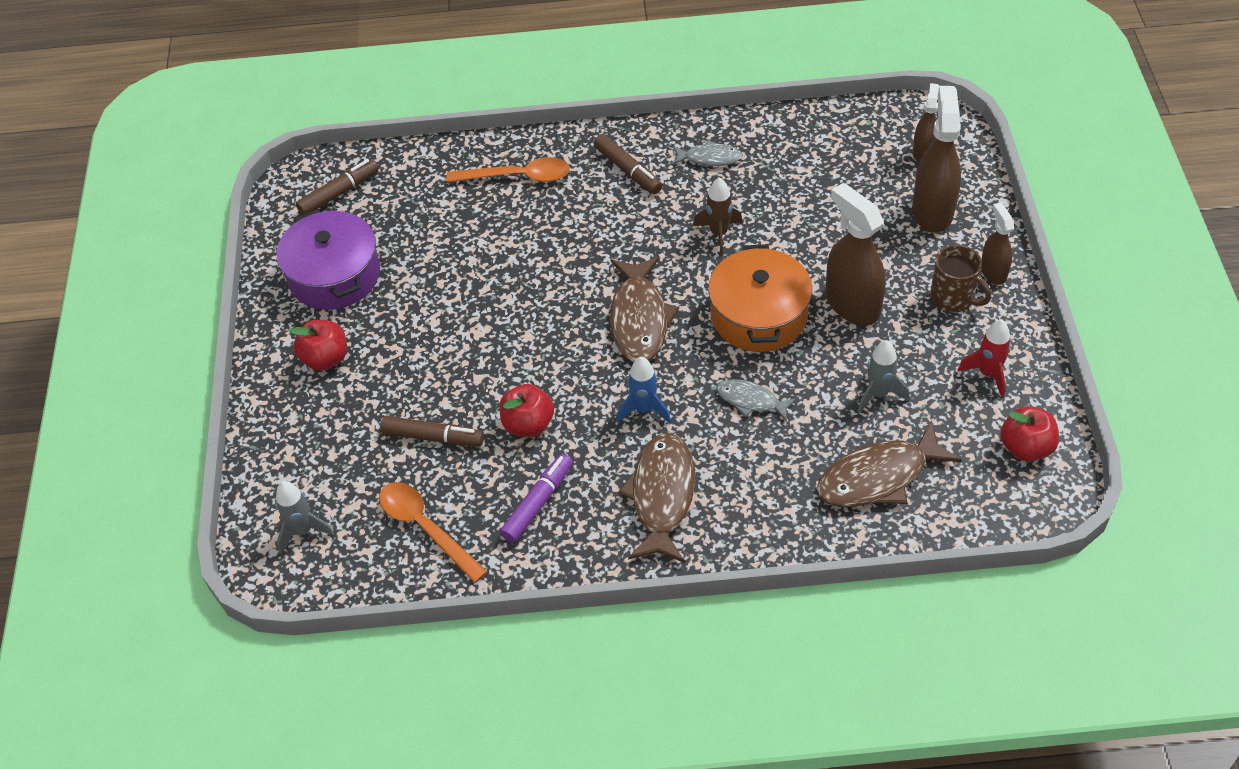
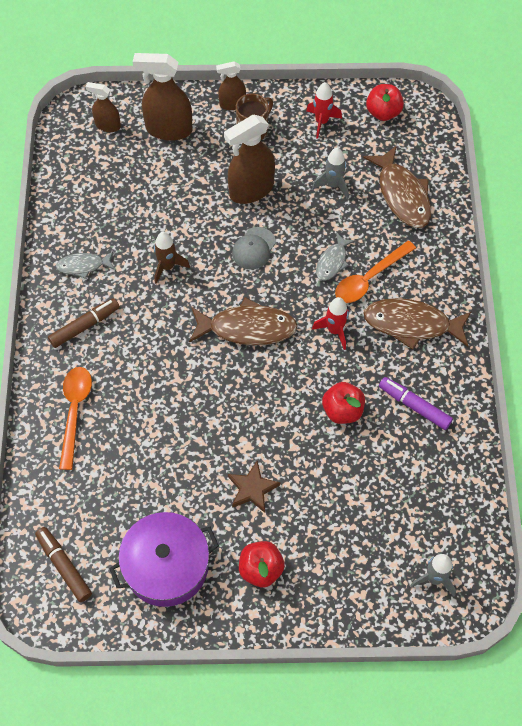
camera: 90 degrees left, 10 degrees up
orange spoon [379,482,488,583] -> orange spoon moved to [335,240,416,303]
brown marker [380,416,484,446] -> none
blue rocket [617,357,671,423] -> red rocket [312,297,349,350]
grey fish [672,140,743,166] -> grey fish turned 105 degrees counterclockwise [56,251,115,279]
orange pot [708,244,812,352] -> grey cap [232,227,276,270]
none -> brown star [228,461,280,513]

